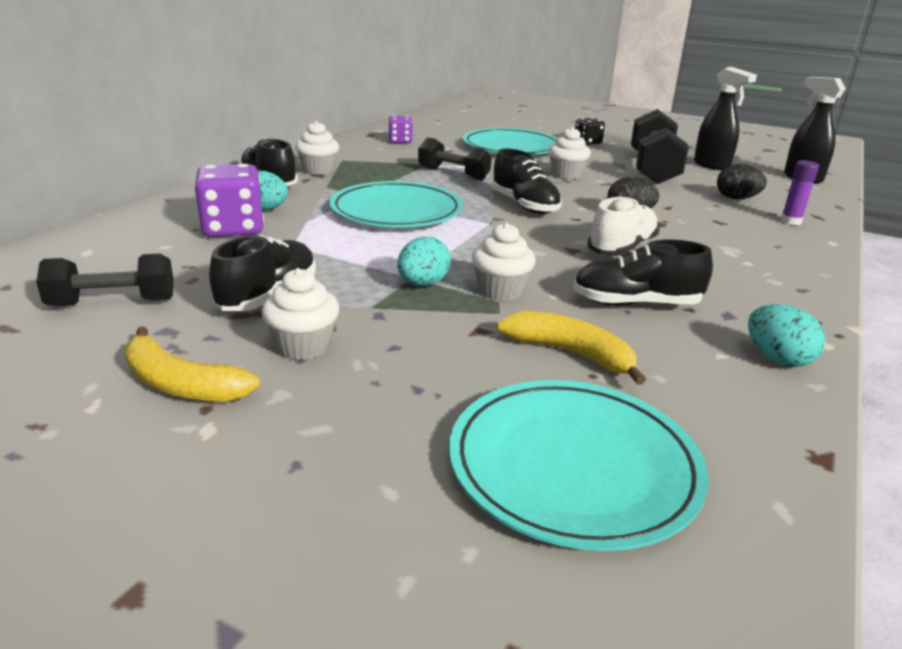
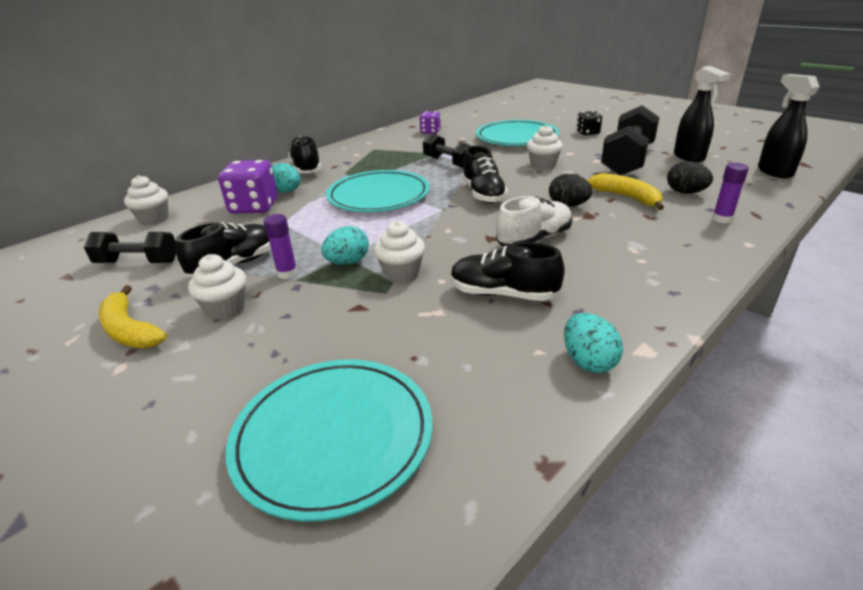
camera: 20 degrees right, 5 degrees up
white cupcake [295,121,339,175] -> white cupcake moved to [124,175,169,225]
yellow banana [496,311,646,385] -> yellow banana moved to [587,173,664,210]
none -> purple glue stick [264,214,298,279]

